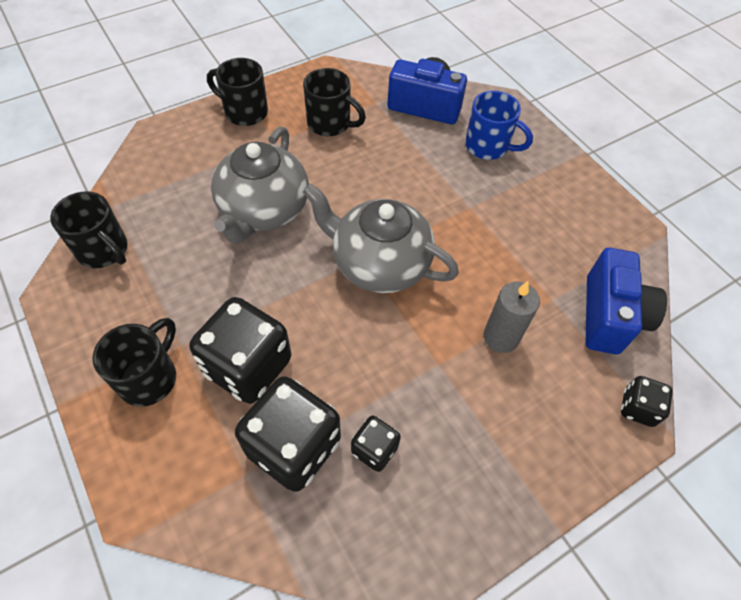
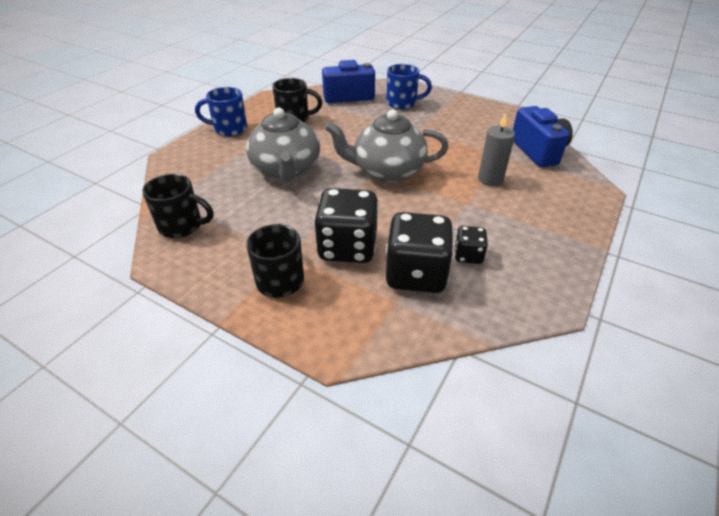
camera: 25 degrees left, 15 degrees down
black mug [207,58,268,126] -> blue mug [195,87,247,136]
black dice [621,376,673,427] -> none

